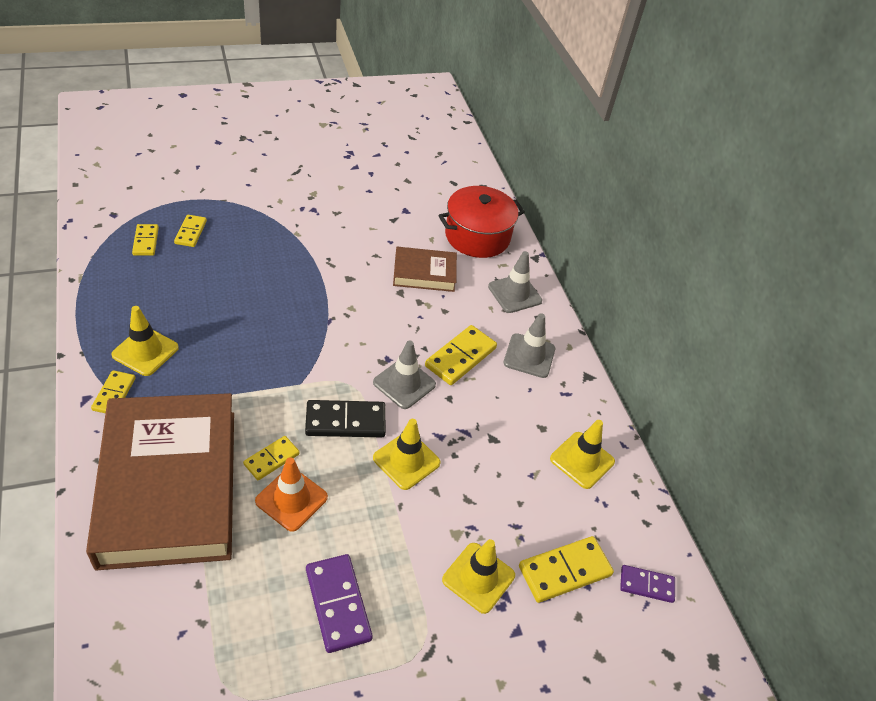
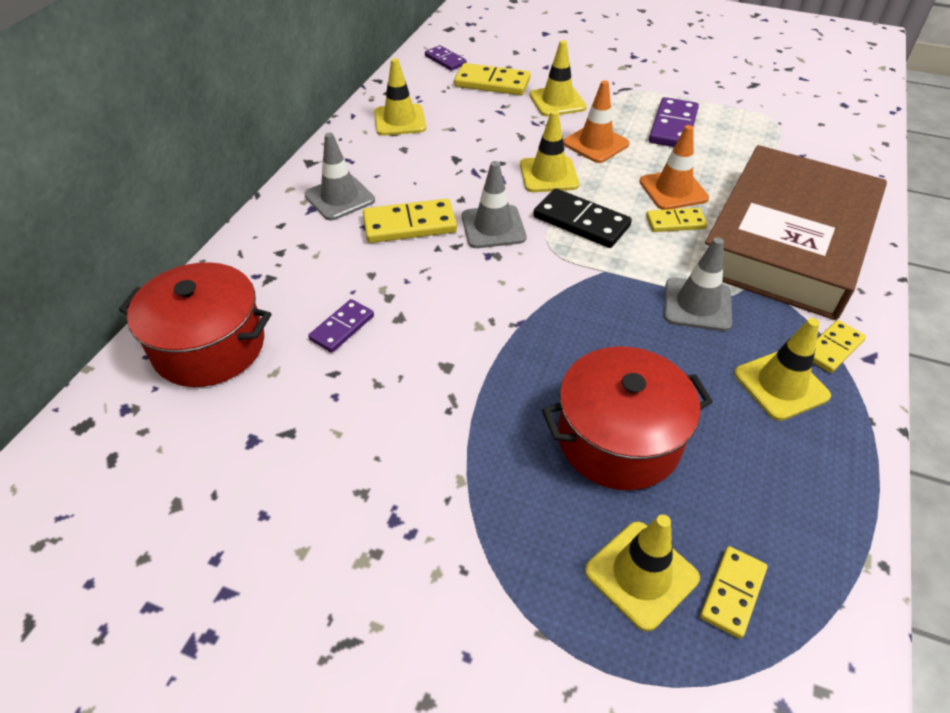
camera: 135 degrees left, 0 degrees up
yellow domino [174,215,207,247] -> yellow traffic cone [585,514,700,631]
brown book [393,247,457,292] -> purple domino [308,299,374,353]
grey traffic cone [488,251,542,313] -> grey traffic cone moved to [664,237,732,331]
none -> red pot [542,347,713,490]
none -> orange traffic cone [563,80,630,163]

